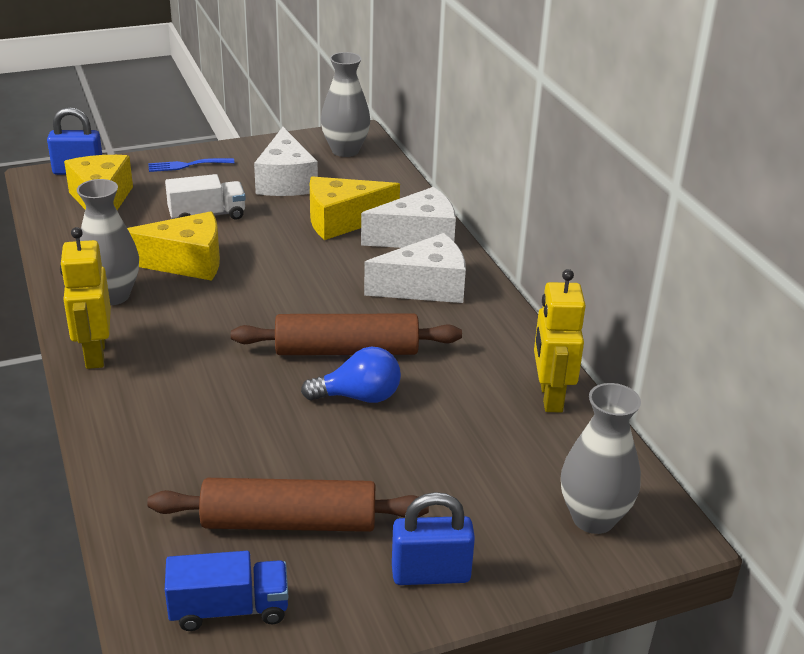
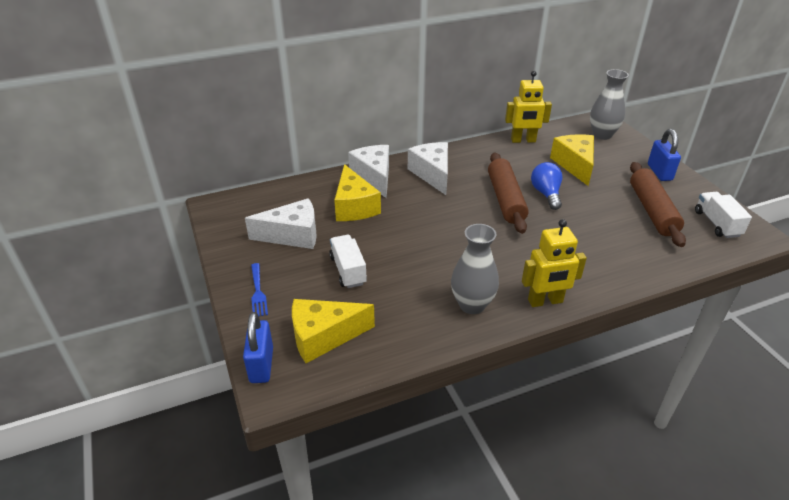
camera: 90 degrees left, 5 degrees up
yellow cheese [127,211,220,281] -> yellow cheese moved to [550,134,594,186]
blue truck [165,551,288,631] -> white truck [695,192,752,238]
grey vase [321,52,371,157] -> none

